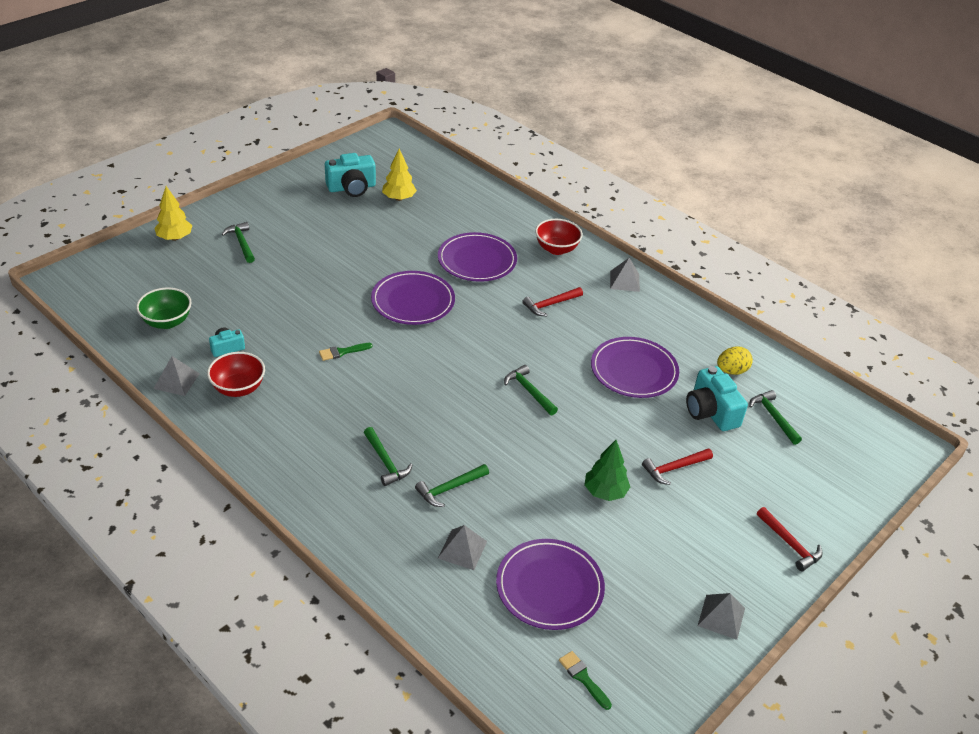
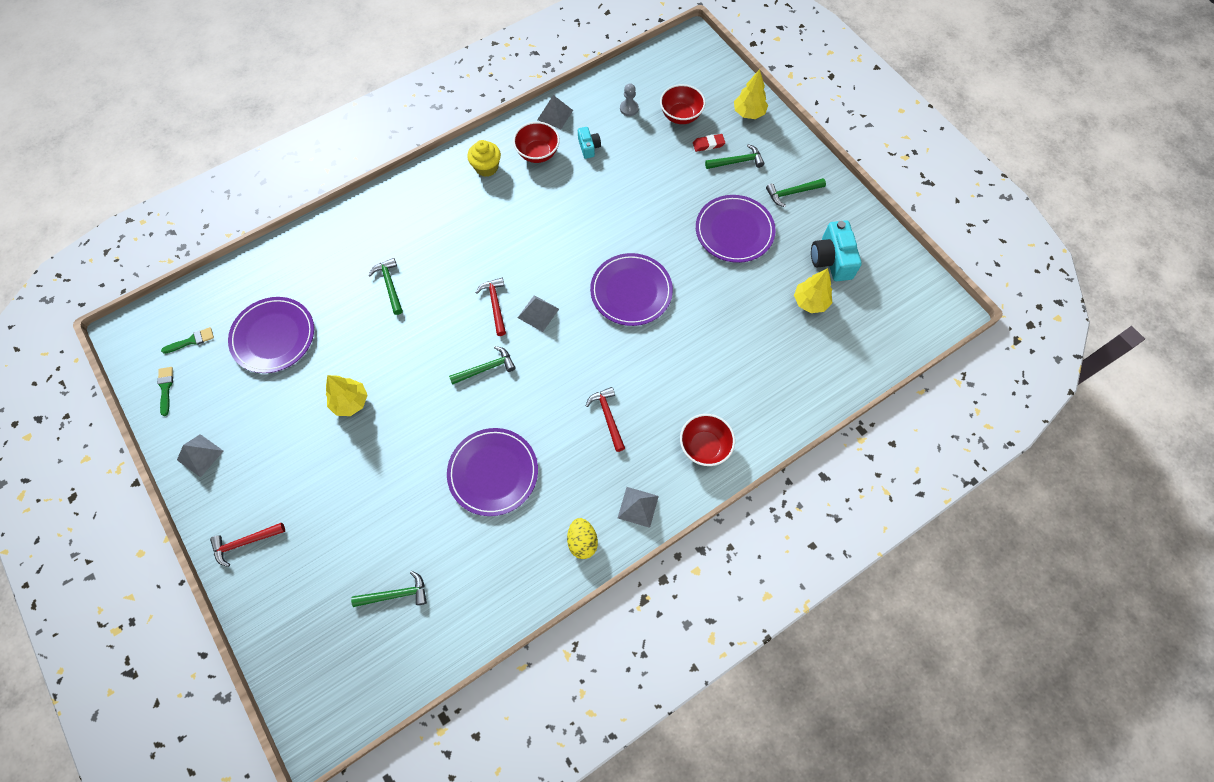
camera: 105 degrees right, 25 degrees up
green bowl [136,288,192,329] -> grey pawn [620,84,639,116]
green brush [319,343,373,361] -> green brush moved to [157,367,173,416]
green hammer [364,427,412,486] -> green hammer moved to [766,178,826,207]
purple plate [438,232,517,282] -> purple plate moved to [696,195,775,263]
grey pyramid [438,525,487,570] -> grey pyramid moved to [518,295,559,332]
green tree [584,440,630,501] -> yellow tree [326,375,368,416]
red hammer [642,448,713,485] -> red hammer moved to [475,278,506,336]
turquoise camera [686,366,748,431] -> none
yellow egg [717,346,753,375] -> yellow egg moved to [567,518,598,559]
none -> yellow cupcake [467,140,501,177]
none -> red bowl [660,84,705,124]
none -> red eraser [693,134,725,152]

